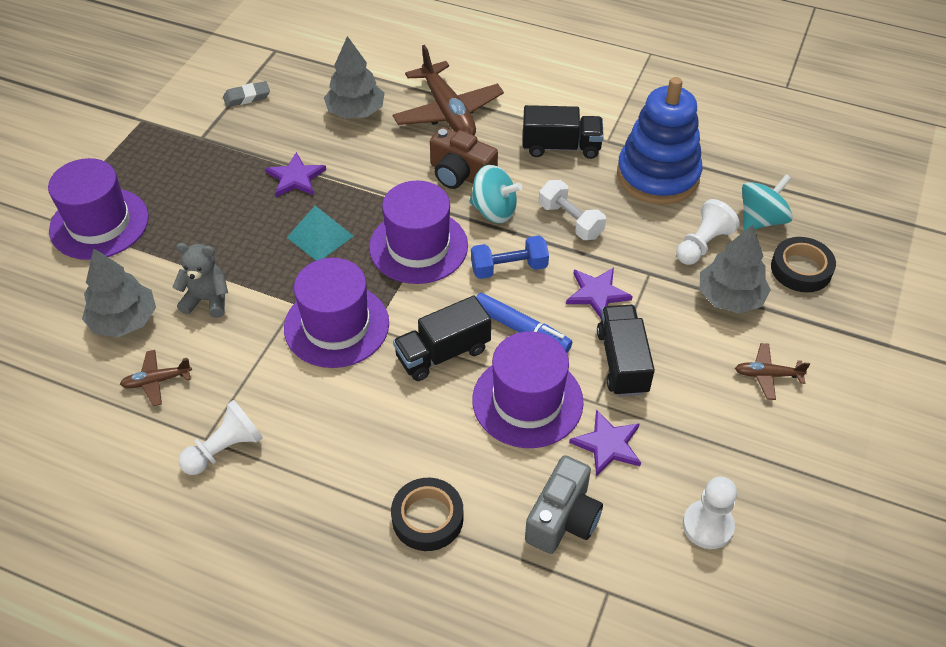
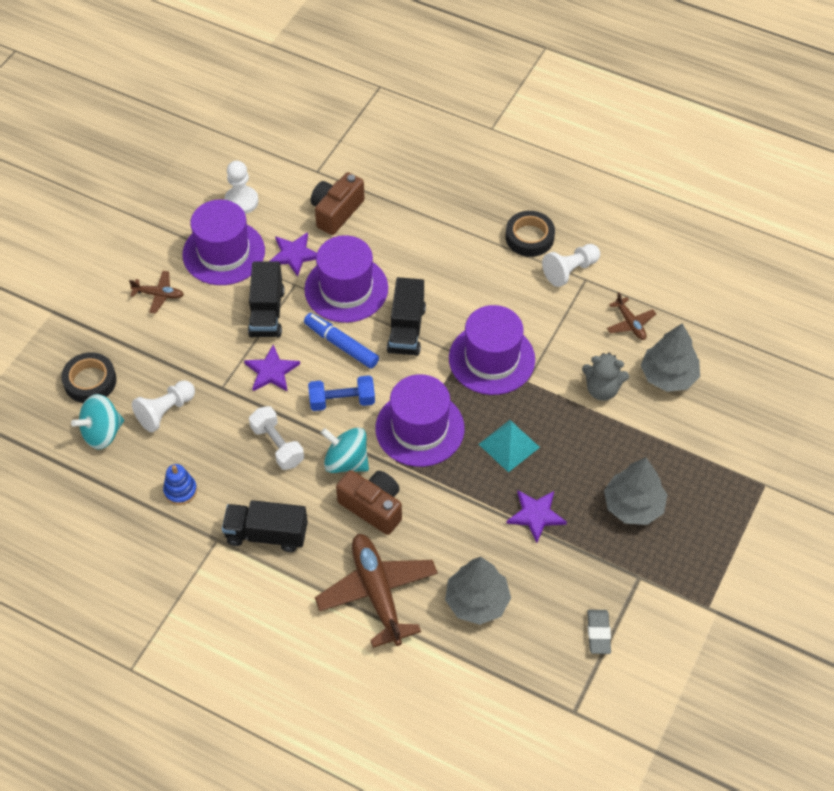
camera: 175 degrees left, 5 degrees up
purple hat [48,158,149,260] -> purple hat moved to [182,200,265,285]
brown plane [120,350,192,406] -> brown plane turned 75 degrees clockwise [607,292,656,340]
grey eraser [223,81,270,107] -> grey eraser turned 75 degrees counterclockwise [587,610,611,654]
black tape [391,478,464,551] -> black tape moved to [506,211,555,257]
black truck [393,296,491,381] -> black truck turned 120 degrees clockwise [387,277,426,356]
grey camera [525,455,603,554] -> brown camera [311,172,365,235]
blue stacking toy [617,77,702,205] -> blue stacking toy [163,464,197,505], size x0.41
grey tree [699,224,771,314] -> grey tree moved to [604,457,668,525]

